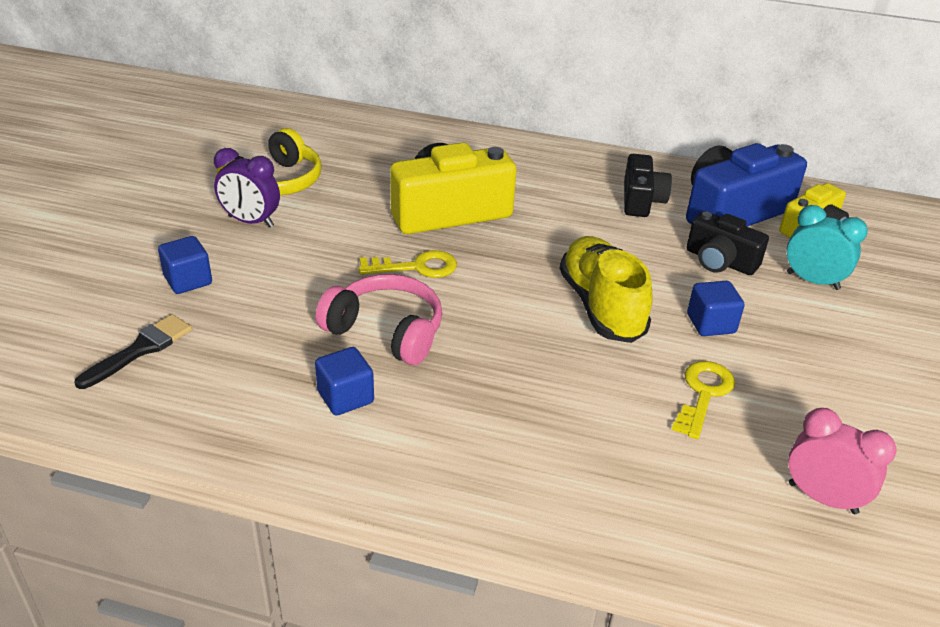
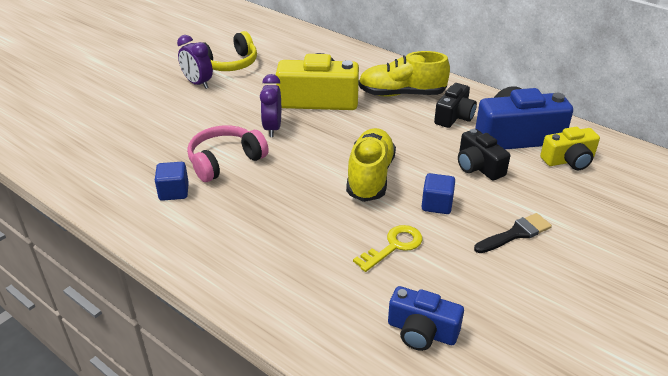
camera: 25 degrees right, 0 degrees up
black brush [74,314,192,389] -> black brush moved to [474,213,552,253]
blue cube [158,236,212,294] -> none
pink headphones [316,274,442,365] -> pink headphones turned 90 degrees counterclockwise [187,125,269,182]
yellow key [359,250,457,278] -> purple clock [260,74,281,137]
turquoise clock [786,205,868,290] -> none
pink clock [788,408,897,514] -> blue camera [388,286,464,351]
none -> yellow shoe [359,51,450,97]

